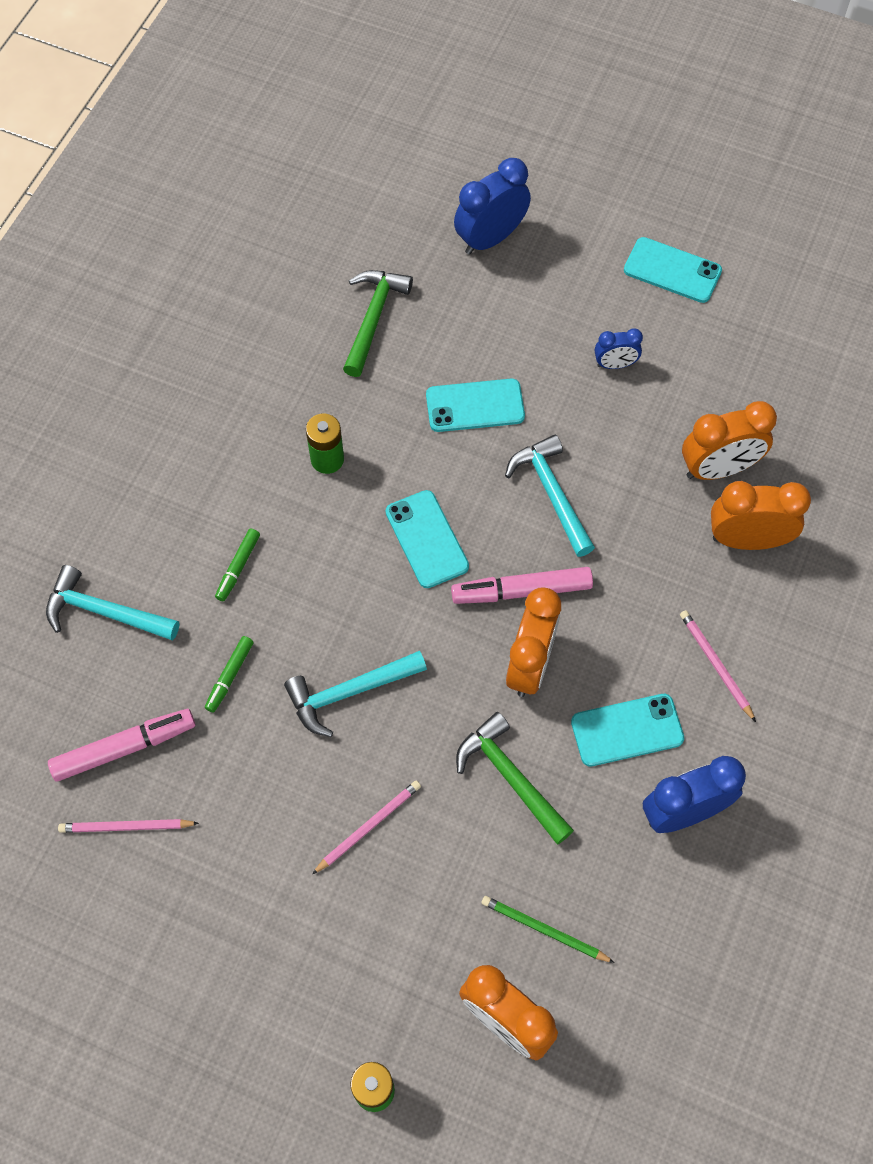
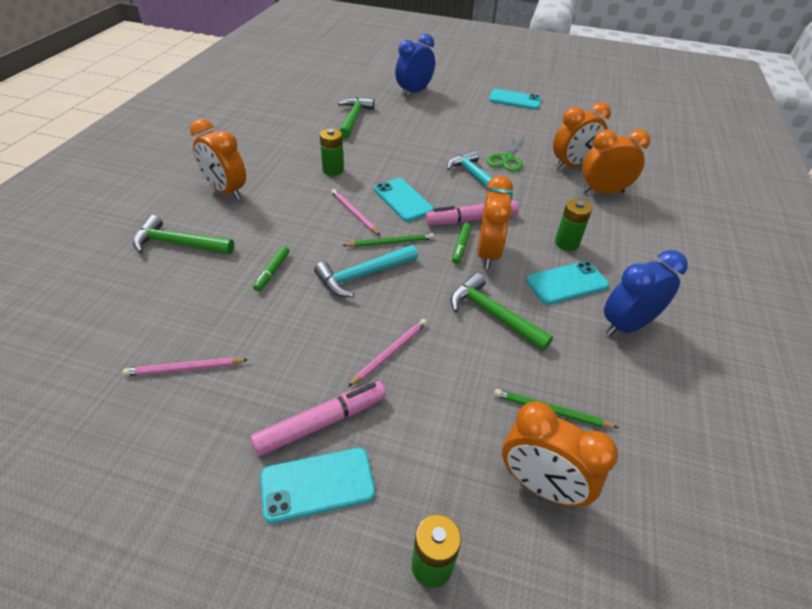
camera: 10 degrees left, 20 degrees down
turquoise hammer [46,565,179,641] -> green hammer [133,215,234,254]
pink marker [48,709,195,782] -> pink marker moved to [250,381,386,456]
green marker [215,529,260,601] -> green marker moved to [452,223,471,264]
turquoise phone [426,379,525,432] -> turquoise phone moved to [260,448,375,524]
blue clock [595,329,643,369] -> none
pink pencil [680,610,756,722] -> pink pencil moved to [331,189,380,235]
none -> orange clock [190,119,246,200]
none -> green pencil [342,233,434,247]
none -> green scissors [487,136,524,172]
none -> green battery [555,199,592,251]

